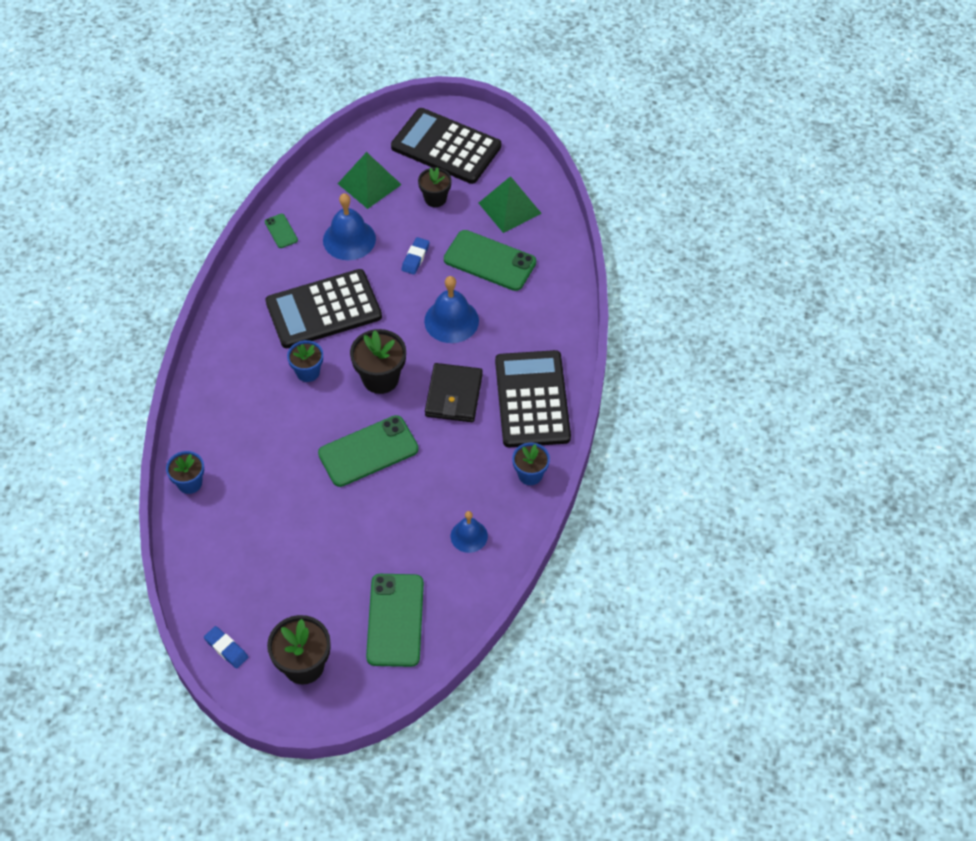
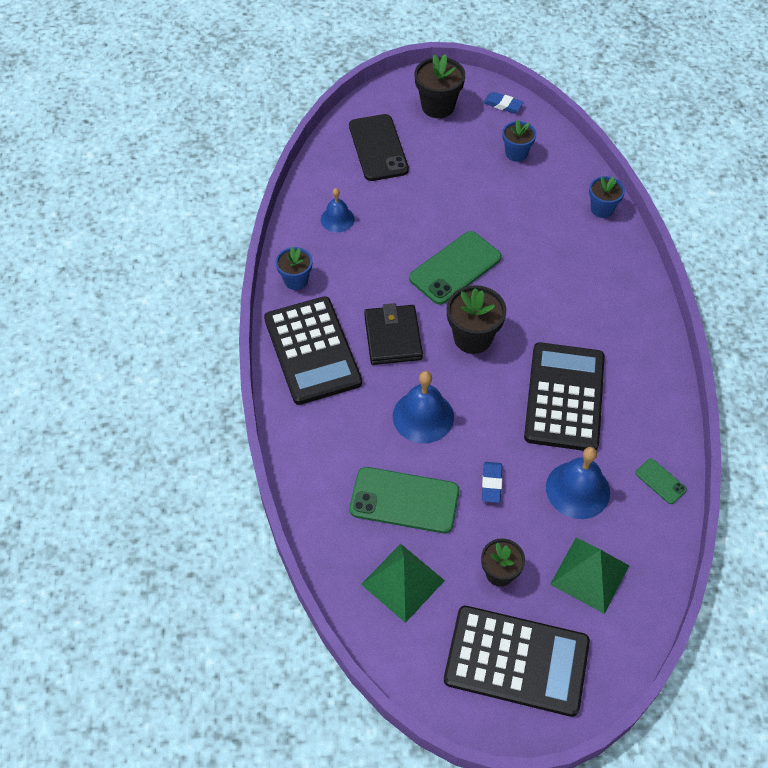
camera: 165 degrees right, 0 degrees up
black calculator [265,269,382,348] -> black calculator turned 45 degrees counterclockwise [524,342,605,451]
blue flower pot [287,340,323,382] -> blue flower pot moved to [502,120,536,162]
green phone [366,574,424,667] -> black phone [349,114,409,181]

